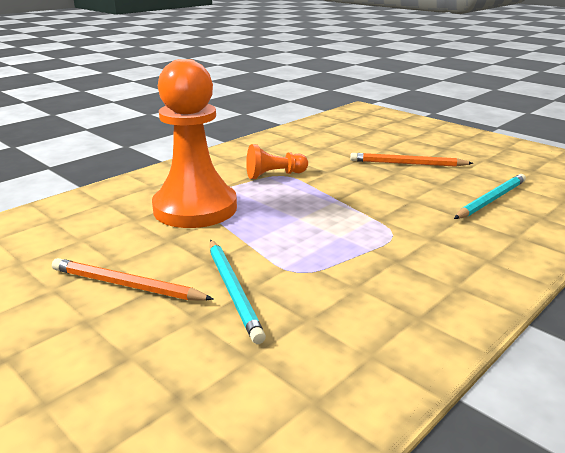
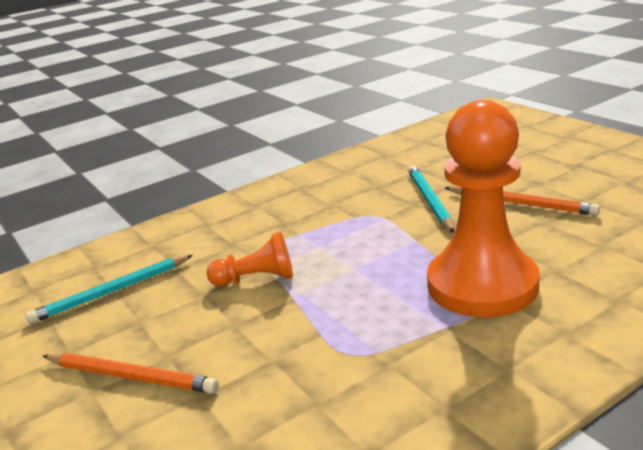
camera: 165 degrees left, 0 degrees up
orange pawn [246,144,308,179] -> orange pawn moved to [206,232,293,286]

